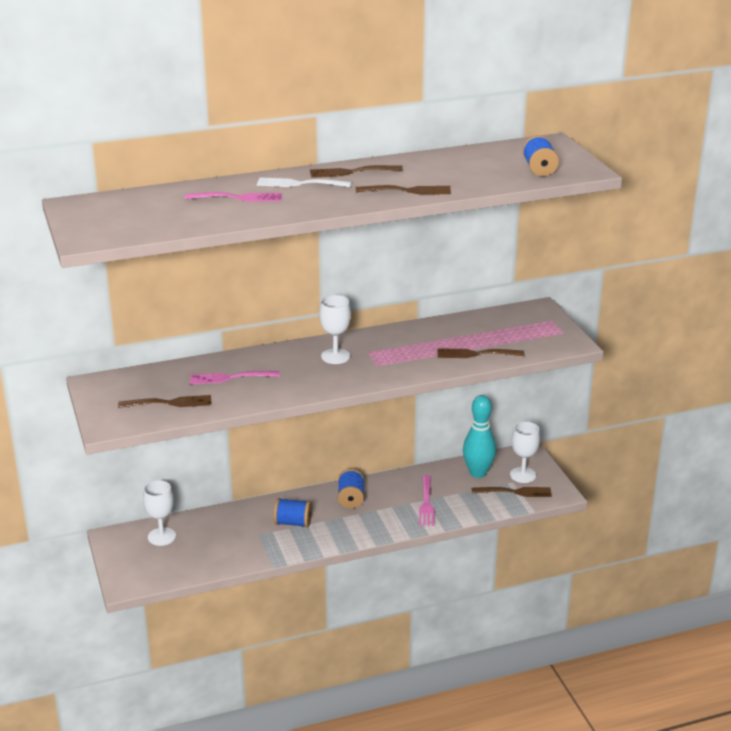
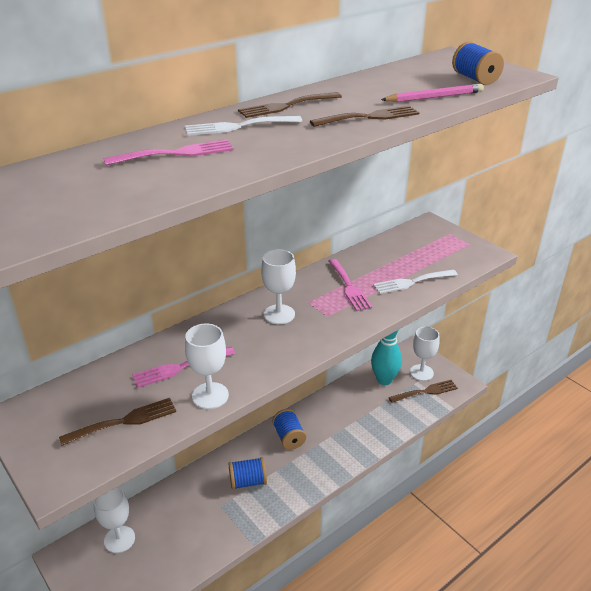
camera: 20 degrees left, 5 degrees up
pink fork [419,475,434,526] -> pink fork moved to [328,259,372,311]
brown fork [438,348,525,358] -> white fork [373,270,458,294]
none -> white goblet [185,324,229,409]
none -> pink pencil [381,84,484,102]

